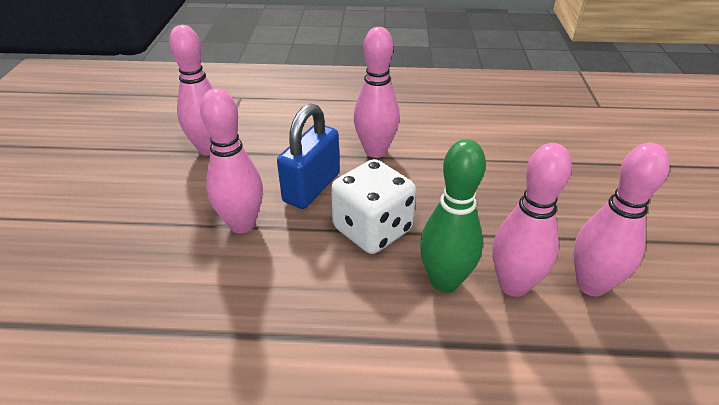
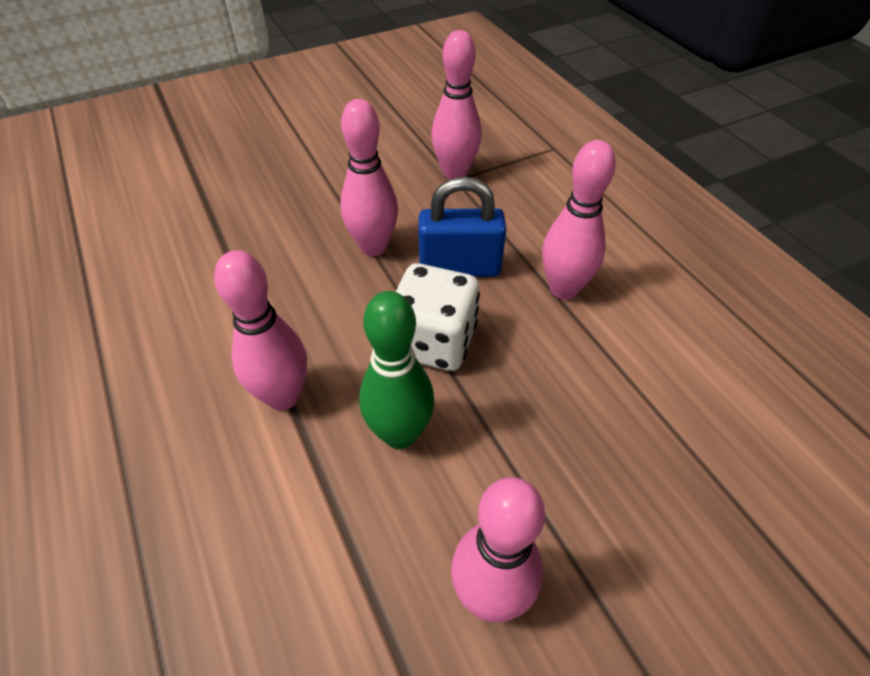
camera: 60 degrees right, 10 degrees up
pink bowling pin [492,143,572,297] -> pink bowling pin moved to [214,250,307,410]

